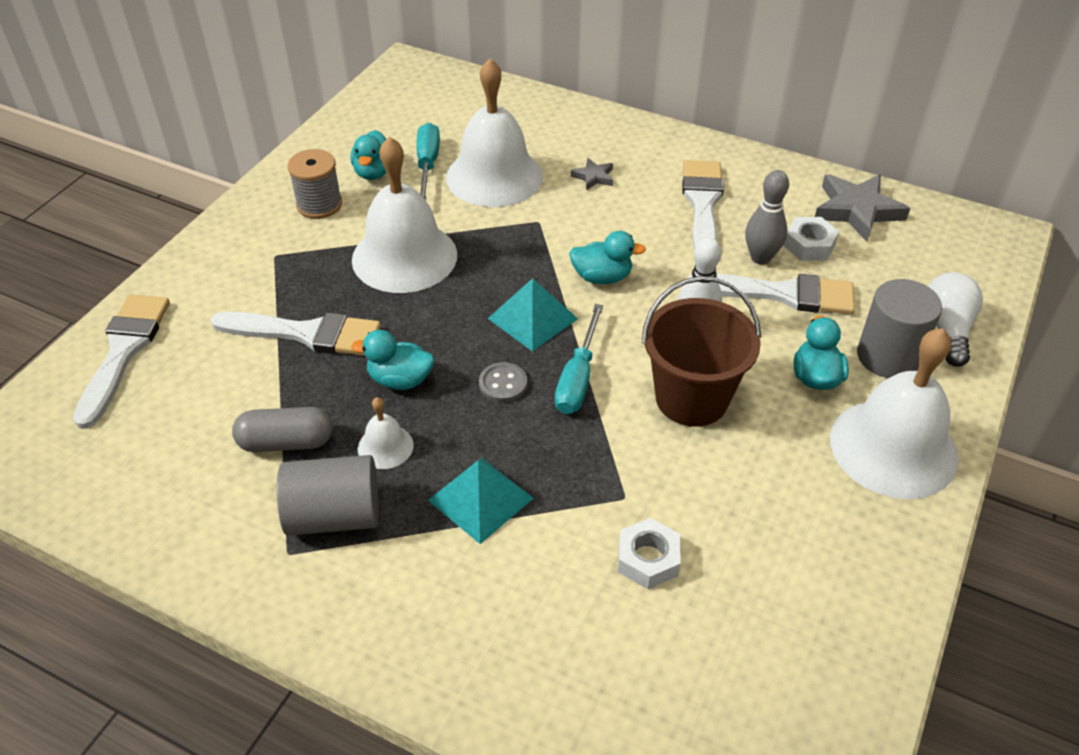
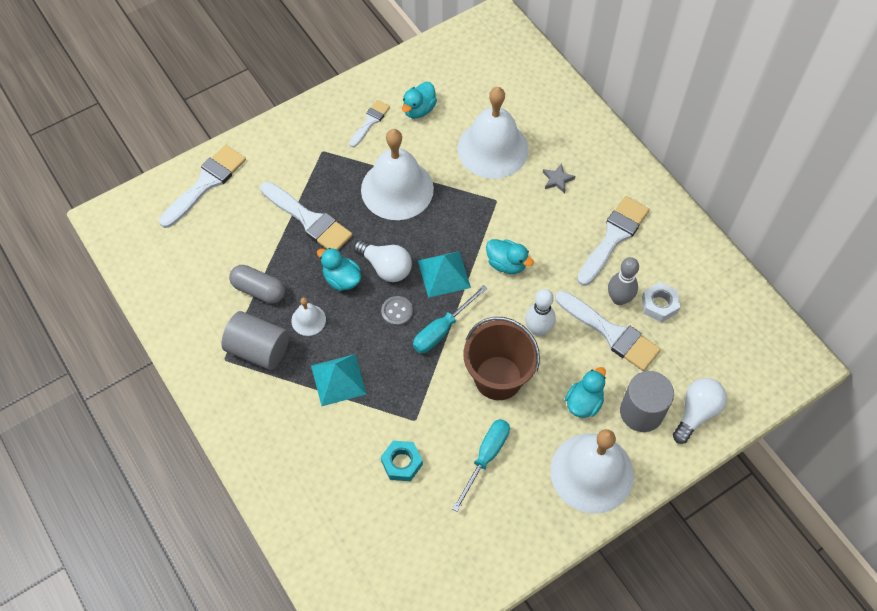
camera: 30 degrees right, 15 degrees up
grey spool [288,149,342,219] -> white brush [349,100,390,147]
turquoise screwdriver [416,123,440,200] -> turquoise screwdriver moved to [452,419,510,512]
white nut [618,518,680,589] -> turquoise nut [381,441,423,481]
grey star [815,174,910,242] -> none
none -> white light bulb [354,240,412,282]

